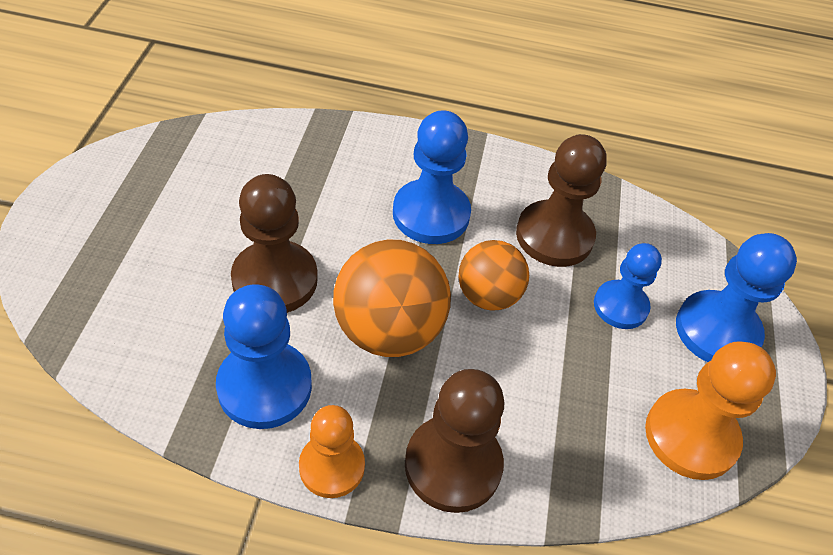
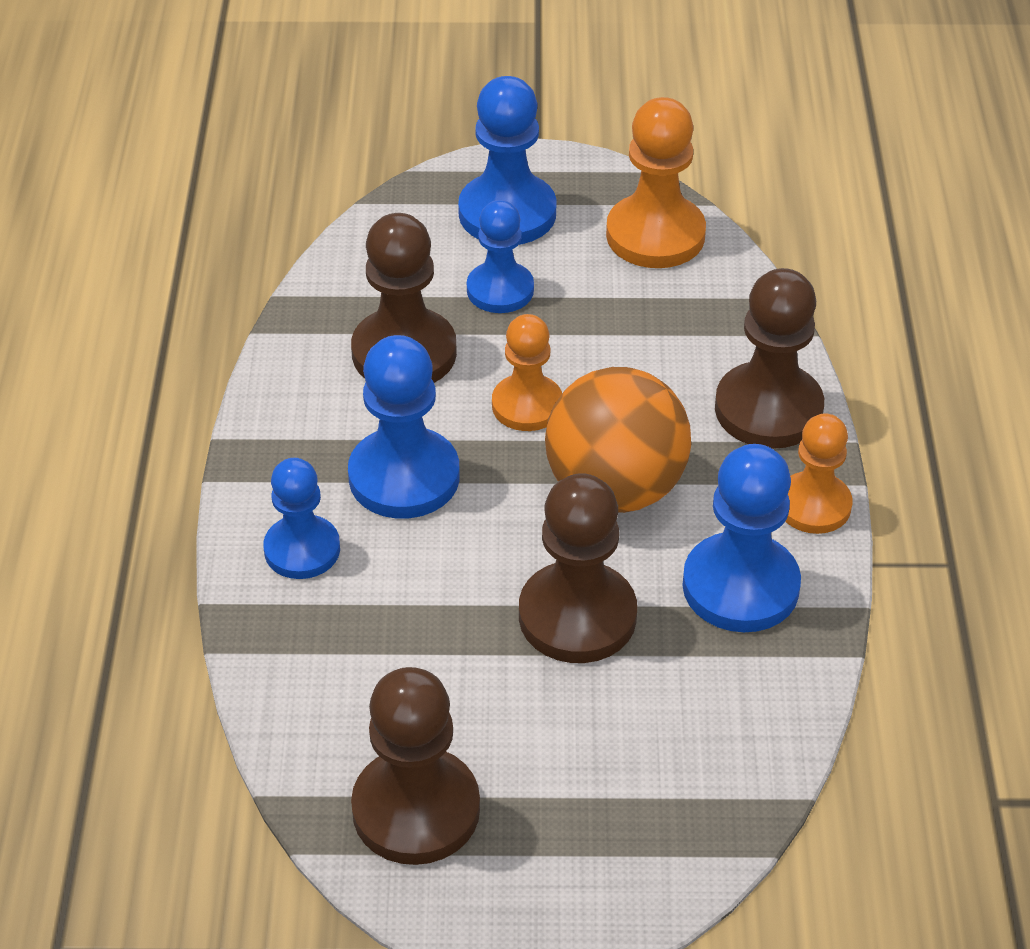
camera: 95 degrees left, 5 degrees down
orange ball [459,240,529,311] -> orange pawn [492,314,562,431]
none -> blue pawn [263,458,340,579]
none -> brown pawn [351,667,480,865]

